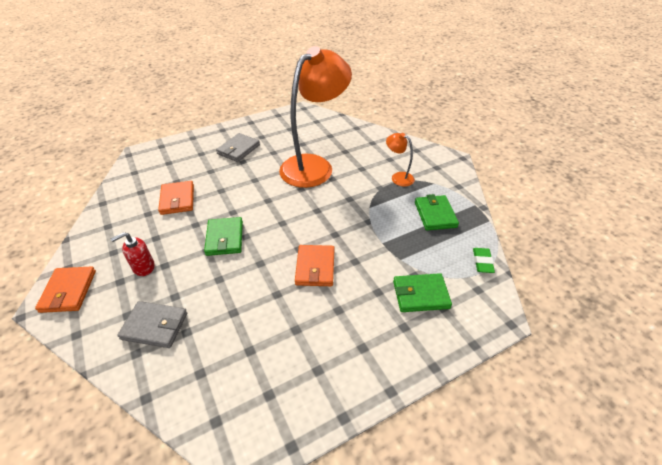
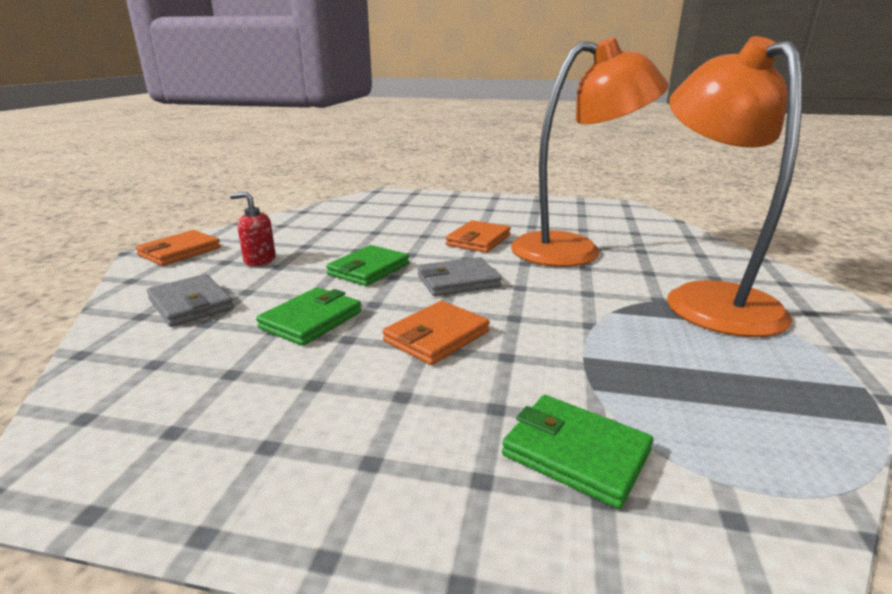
camera: 40 degrees right, 20 degrees down
orange wallet [158,181,194,215] -> orange wallet moved to [446,220,511,253]
grey wallet [216,133,260,162] -> grey wallet moved to [417,257,502,296]
orange lamp [386,133,415,187] -> orange lamp [667,36,803,337], size x2.37
green wallet [415,194,459,230] -> green wallet moved to [256,287,361,346]
green eraser [473,248,495,273] -> none

